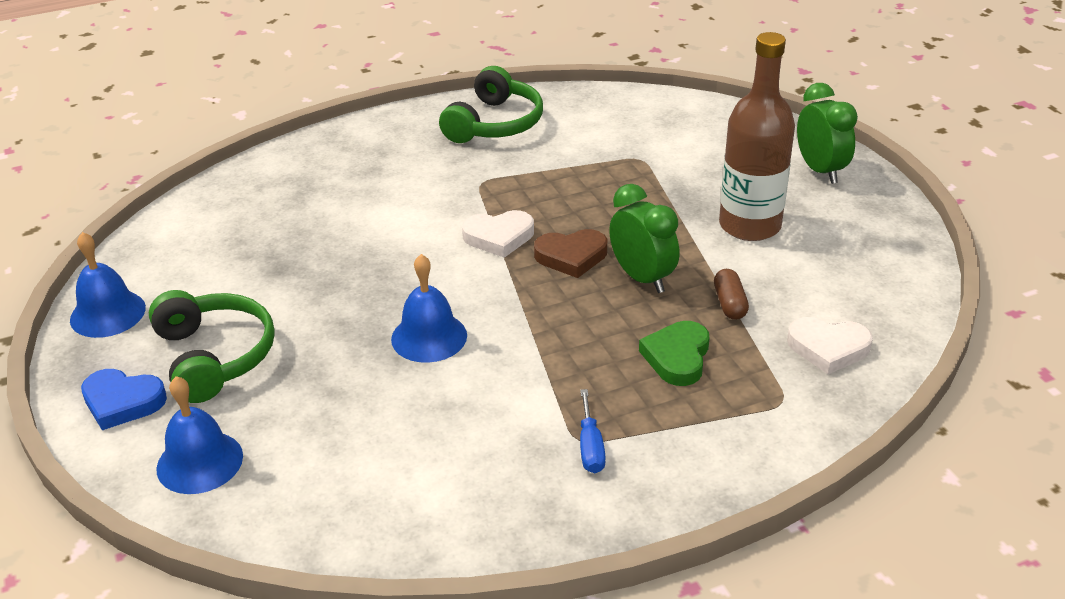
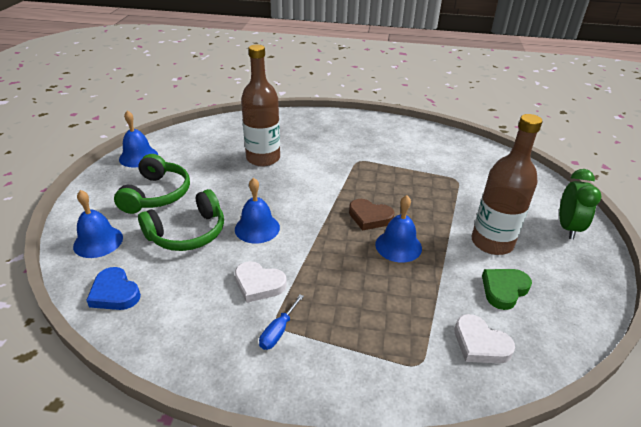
camera: 30 degrees right, 0 degrees up
blue heart [81,369,167,430] -> blue heart moved to [86,267,141,310]
green headphones [439,66,543,143] -> green headphones moved to [138,189,224,251]
white heart [462,210,534,258] -> white heart moved to [235,261,287,303]
green clock [609,184,679,293] -> blue bell [375,195,422,263]
green heart [639,321,710,386] -> green heart moved to [482,269,532,310]
brown capsule [714,269,749,320] -> none
none -> brown bottle [241,45,280,167]

